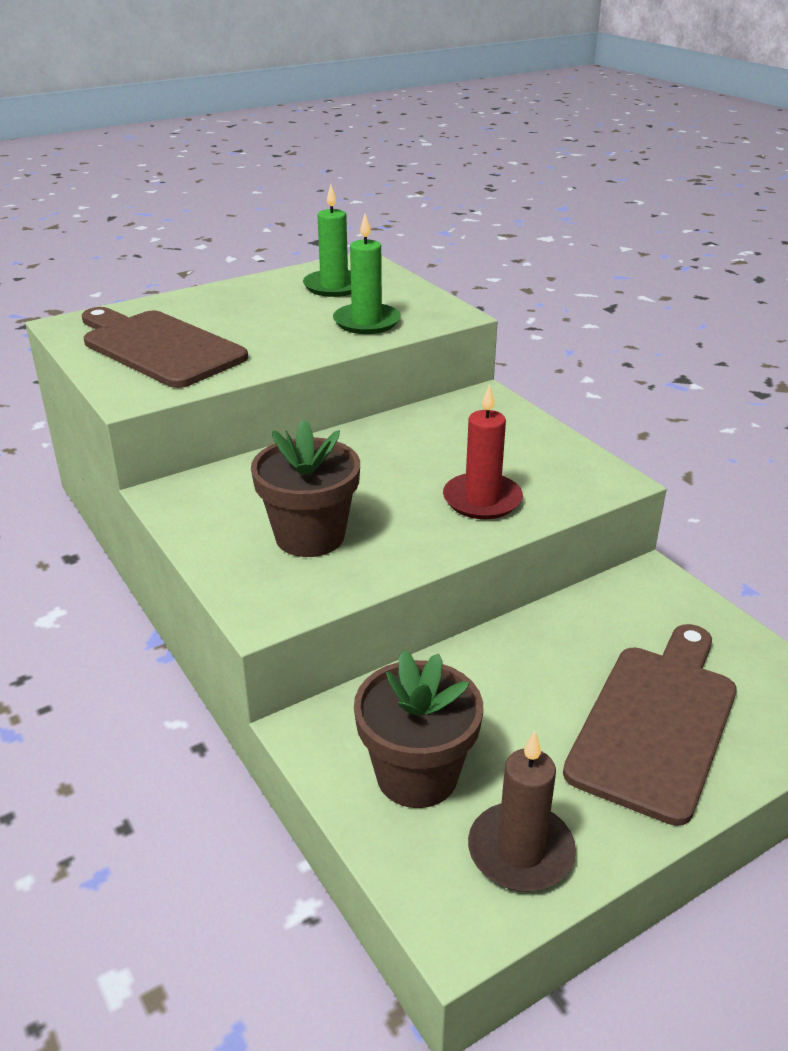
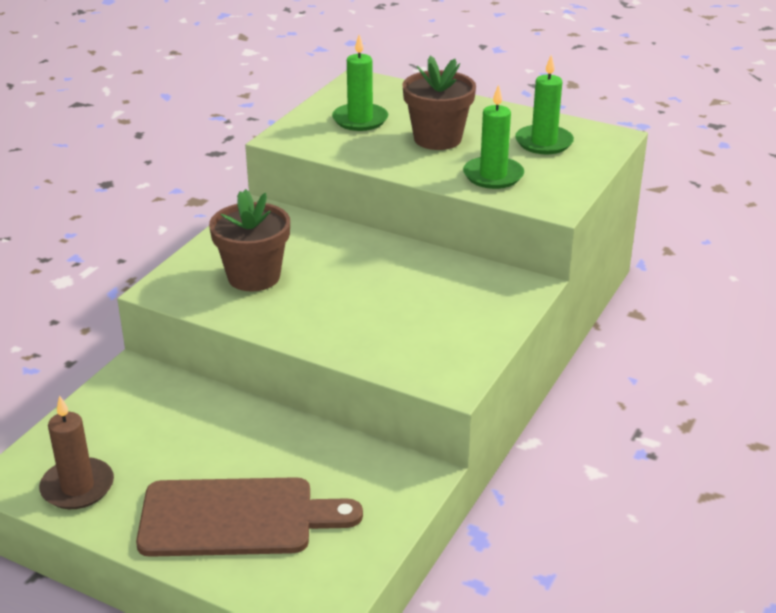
camera: 60 degrees right, 0 degrees up
brown cutting board [82,307,248,388] -> green candle [332,35,388,131]
brown flower pot [354,650,484,808] -> brown flower pot moved to [402,55,476,150]
red candle [443,384,523,519] -> none

